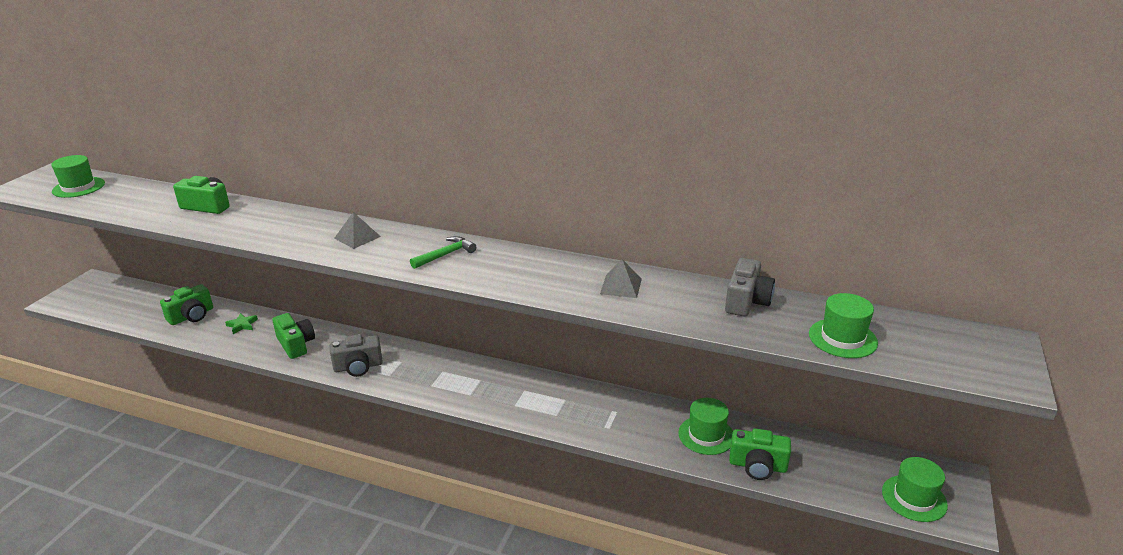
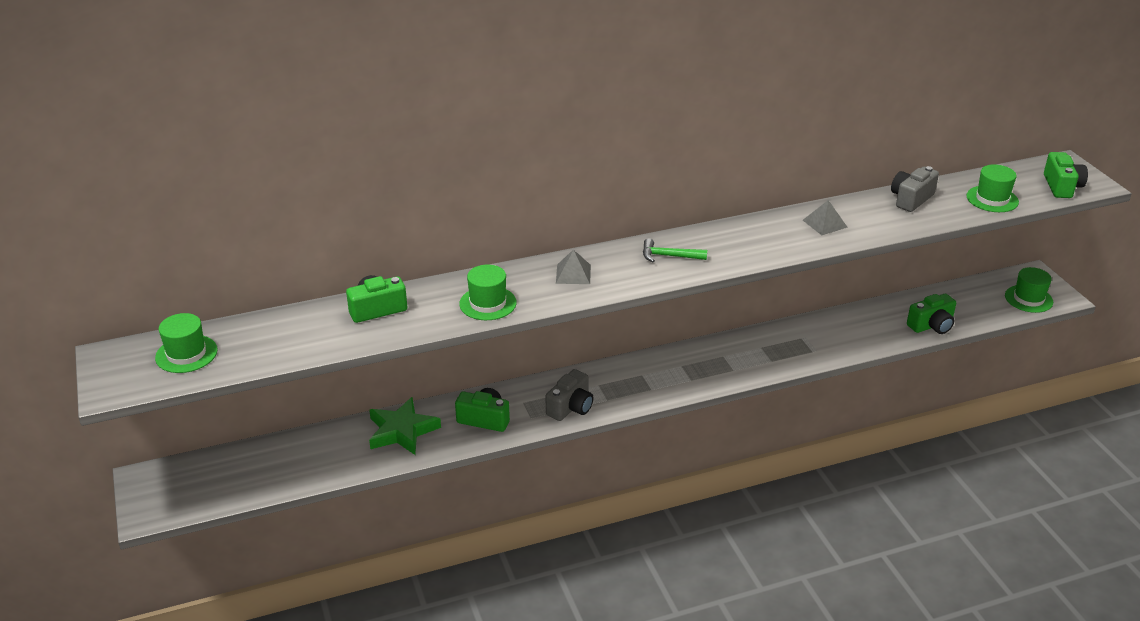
camera: 40 degrees left, 5 degrees up
green camera [160,284,213,325] -> green camera moved to [1044,152,1088,198]
green star [225,313,258,334] -> green star [369,397,441,455], size x2.10
green hammer [410,236,476,269] -> green hammer turned 90 degrees counterclockwise [643,238,707,262]
green hat [678,398,733,455] -> green hat moved to [459,264,517,320]
grey camera [725,258,775,317] -> grey camera turned 120 degrees counterclockwise [891,166,939,212]

